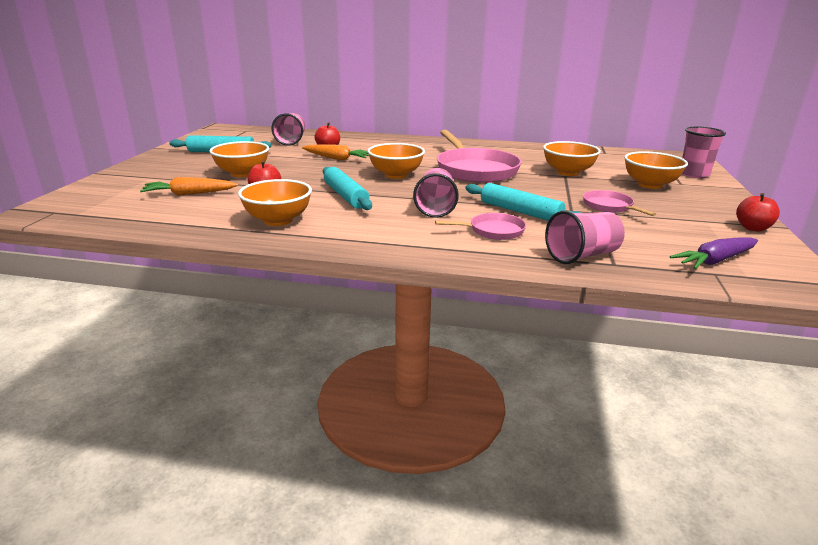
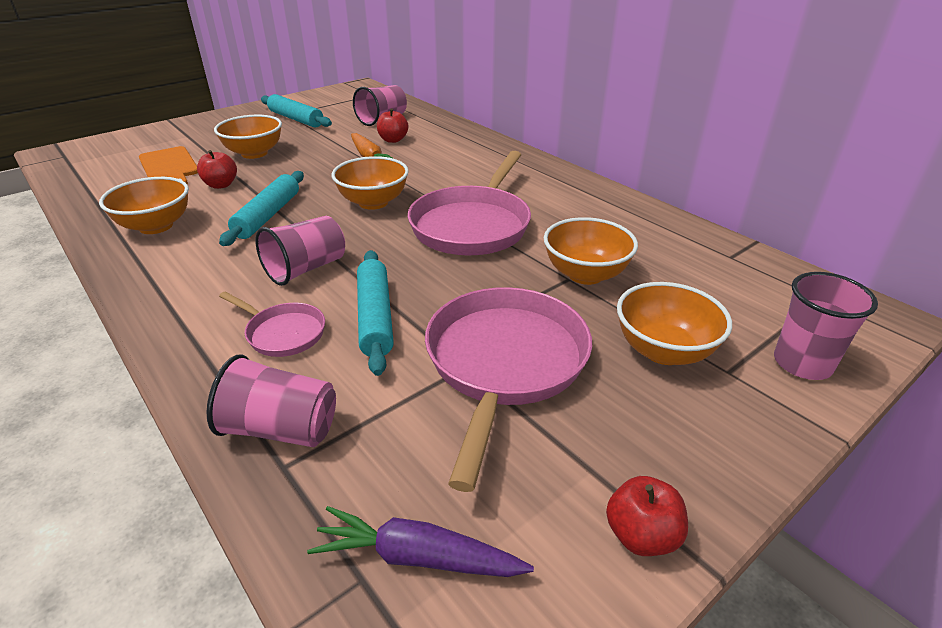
camera: 40 degrees right, 10 degrees up
orange carrot [140,177,238,196] -> orange cutting board [139,146,198,184]
pink pan [583,190,656,216] -> pink pan [425,287,592,492], size x2.01

